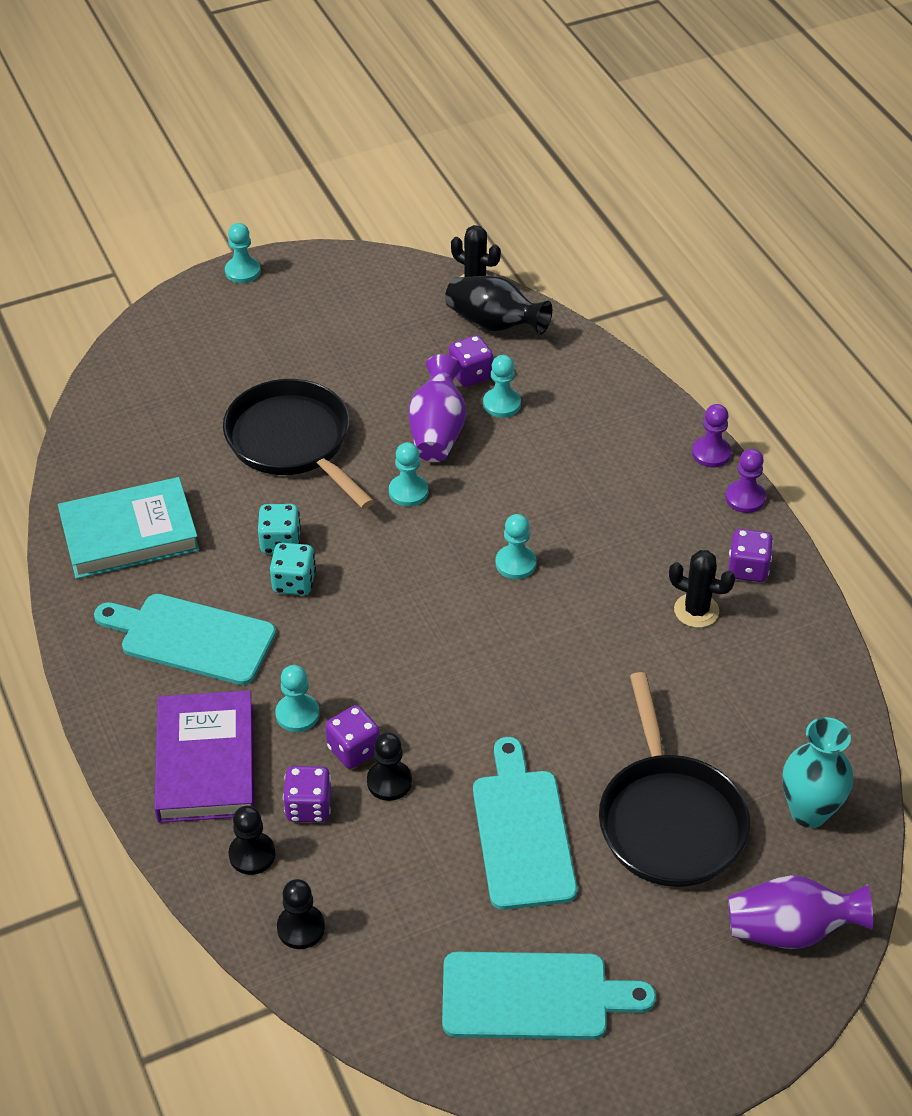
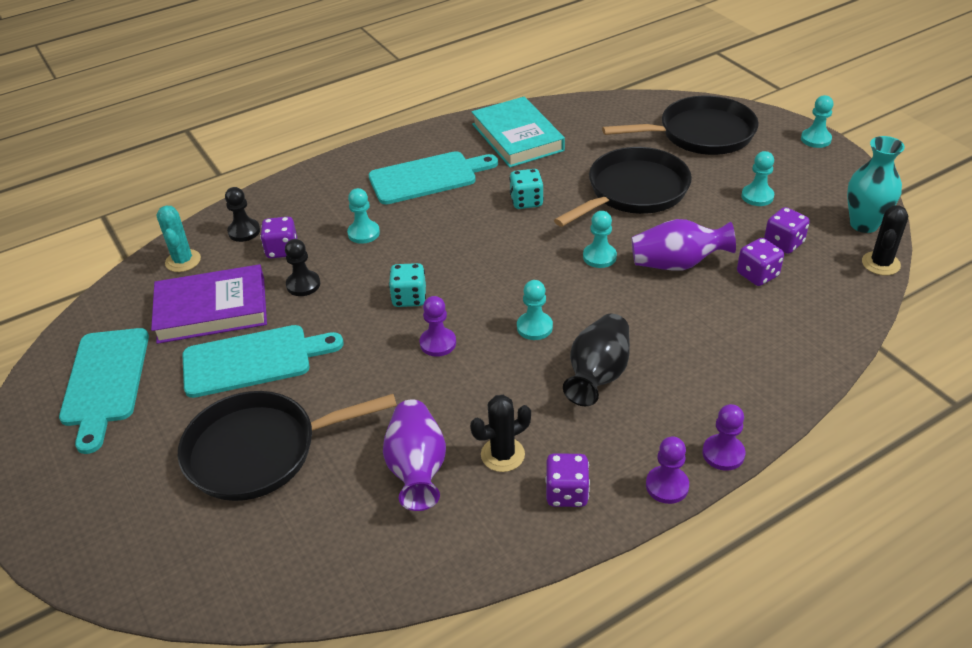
camera: 85 degrees right, 5 degrees down
turquoise cutting board [94,594,276,685] -> turquoise cutting board turned 60 degrees clockwise [369,151,498,204]
purple book [154,690,254,823] -> purple book moved to [151,264,267,344]
turquoise dice [270,543,316,595] -> turquoise dice moved to [389,263,426,307]
black pawn [277,879,325,949] -> turquoise cactus [157,205,201,272]
purple dice [325,705,380,769] -> purple dice moved to [764,207,810,254]
black vase [445,276,552,335] -> black vase moved to [563,314,630,406]
turquoise pawn [483,355,521,418] -> turquoise pawn moved to [741,151,774,206]
black cactus [669,550,735,628] -> black cactus turned 45 degrees clockwise [470,395,531,472]
purple vase [728,875,873,949] -> purple vase moved to [383,399,446,511]
turquoise vase [783,717,853,828] -> turquoise vase moved to [847,136,905,233]
none -> purple pawn [420,296,456,357]
none -> black pan [602,96,759,155]

